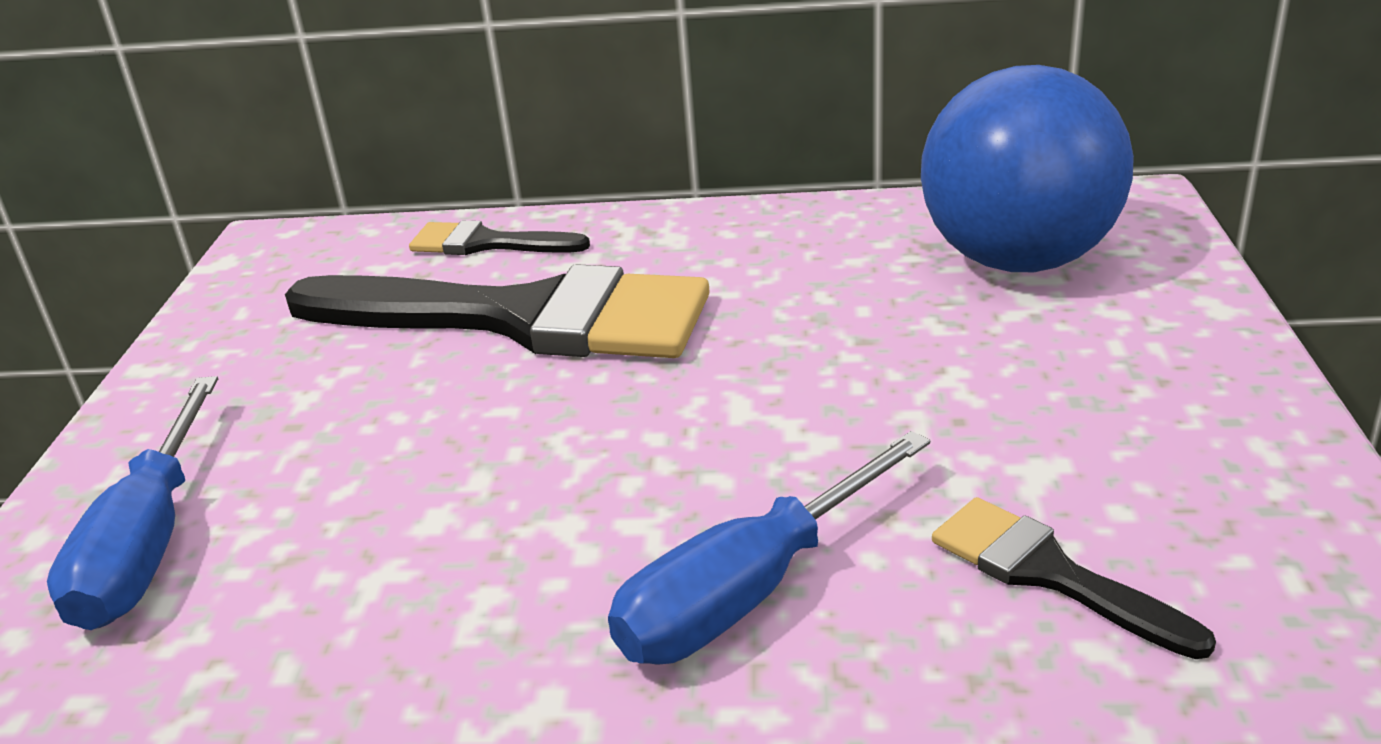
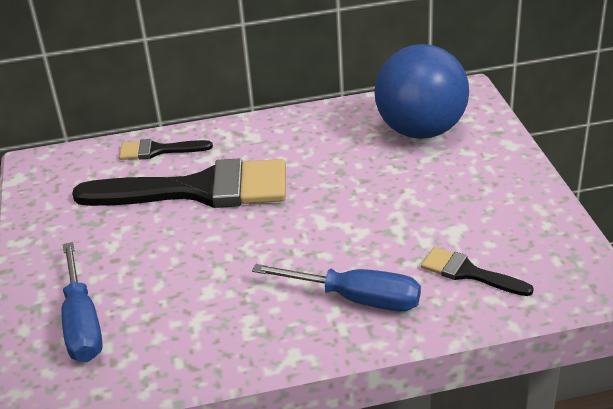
camera: 15 degrees left, 5 degrees up
blue screwdriver [608,431,930,665] -> blue screwdriver turned 105 degrees counterclockwise [252,264,421,311]

